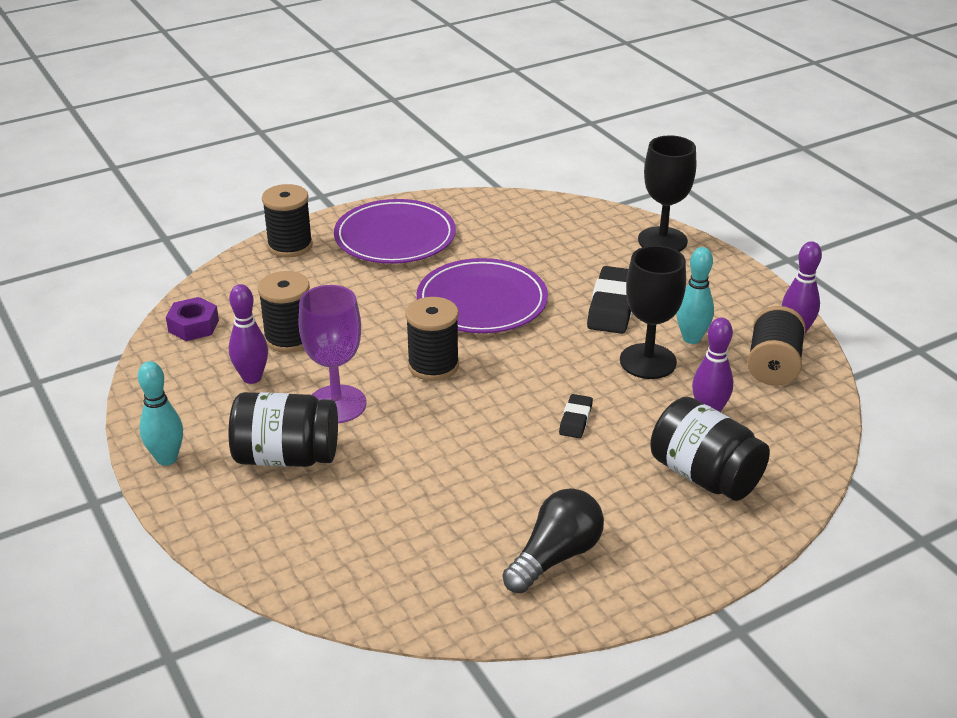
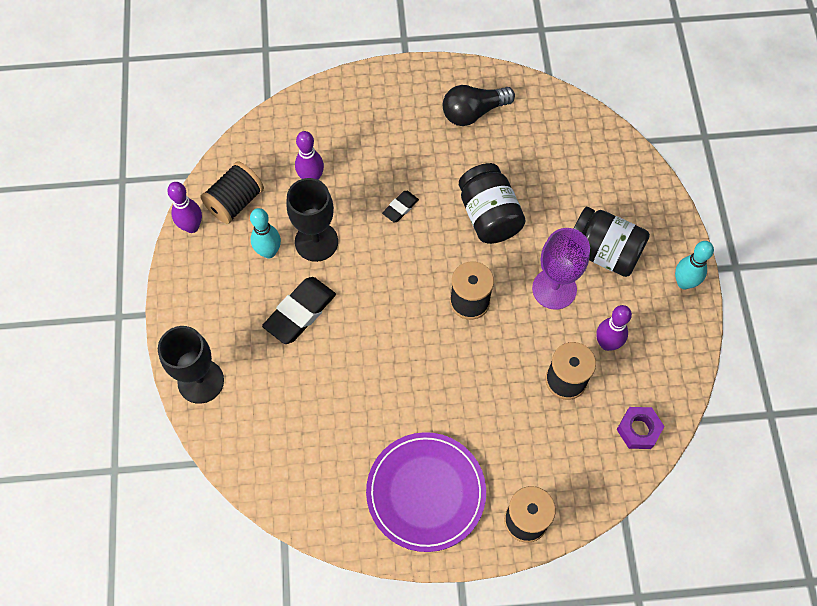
camera: 155 degrees left, 30 degrees up
purple plate [417,258,548,333] -> none
black jar [650,397,770,501] -> black jar moved to [459,163,525,244]

